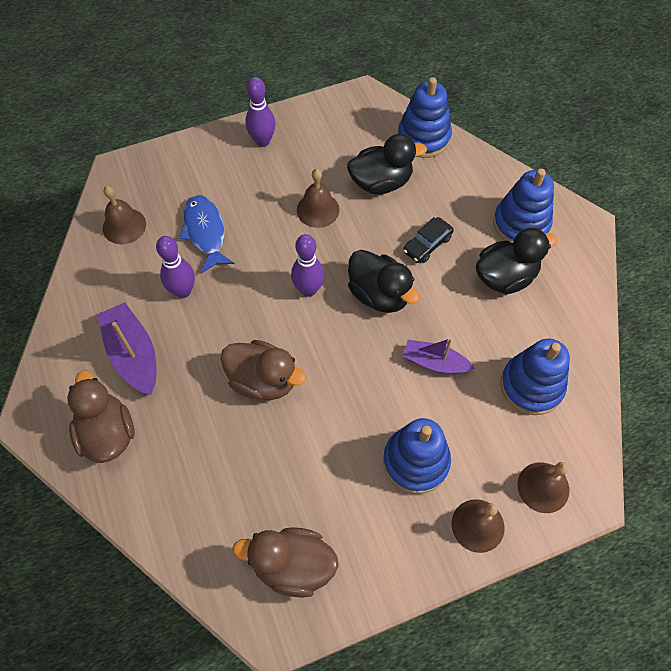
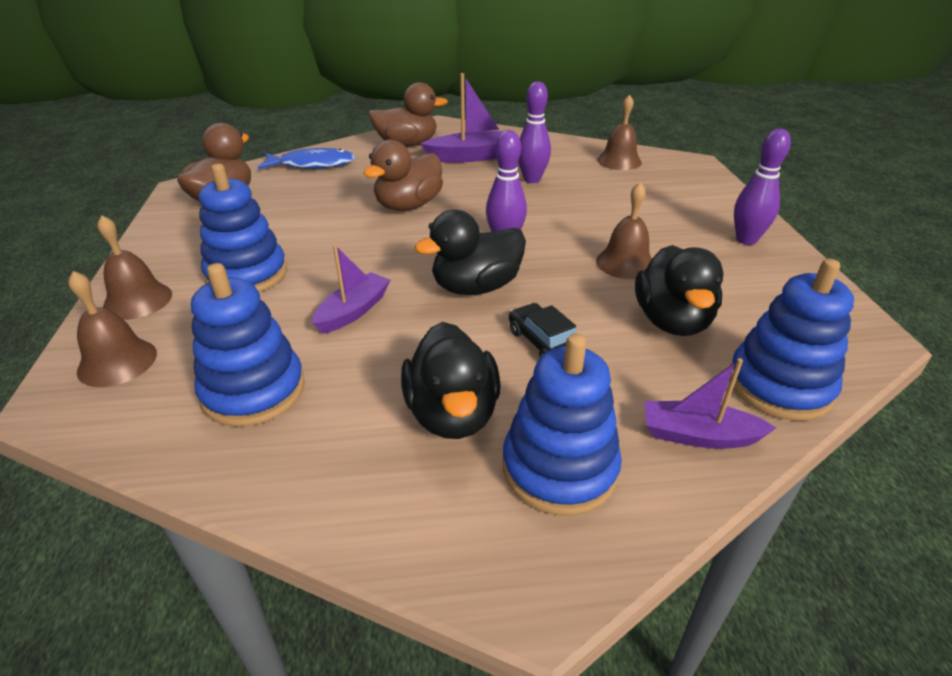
camera: 105 degrees right, 25 degrees down
blue fish [180,195,235,274] -> blue fish moved to [258,148,355,169]
none -> purple boat [645,358,776,449]

